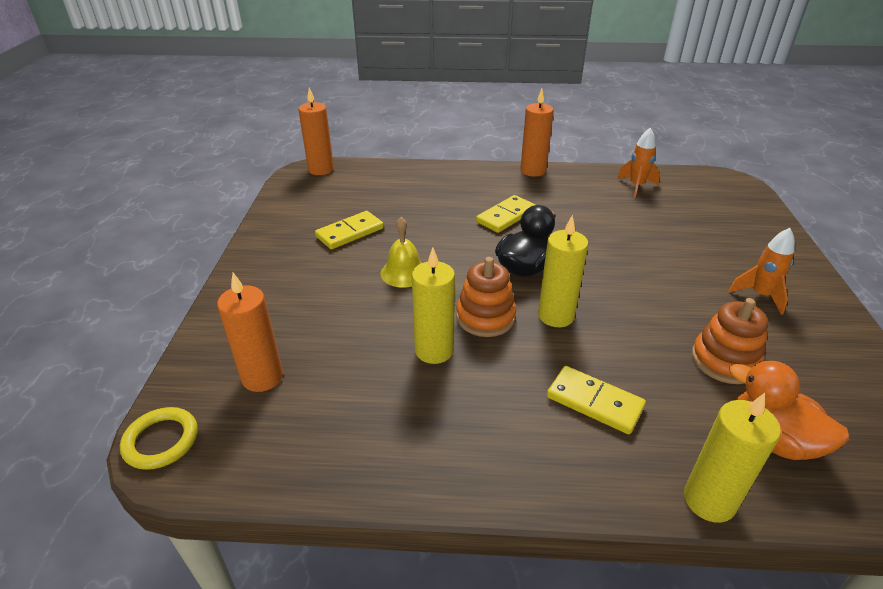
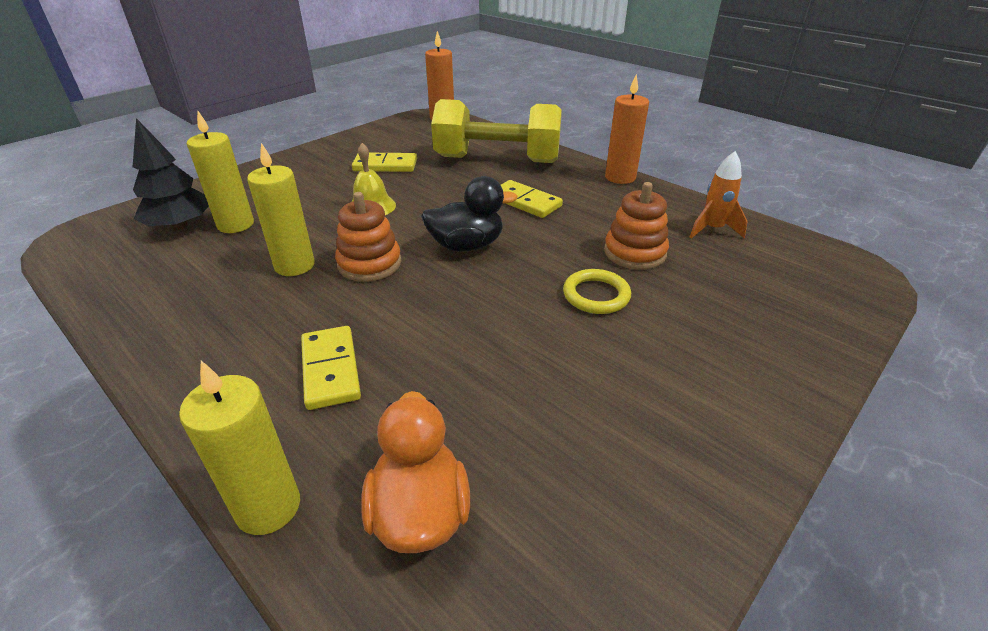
camera: 40 degrees right, 0 degrees up
yellow ring [120,407,198,470] -> yellow ring moved to [563,269,631,314]
orange candle [217,273,283,392] -> black tree [133,118,209,230]
yellow domino [476,195,536,233] -> yellow domino turned 45 degrees clockwise [501,180,563,218]
yellow candle [538,215,589,327] -> yellow candle moved to [187,111,254,233]
orange stacking toy [692,298,768,384] -> orange stacking toy moved to [604,182,669,270]
orange rocket [728,228,795,315] -> none
none -> yellow dumbbell [431,99,562,163]

